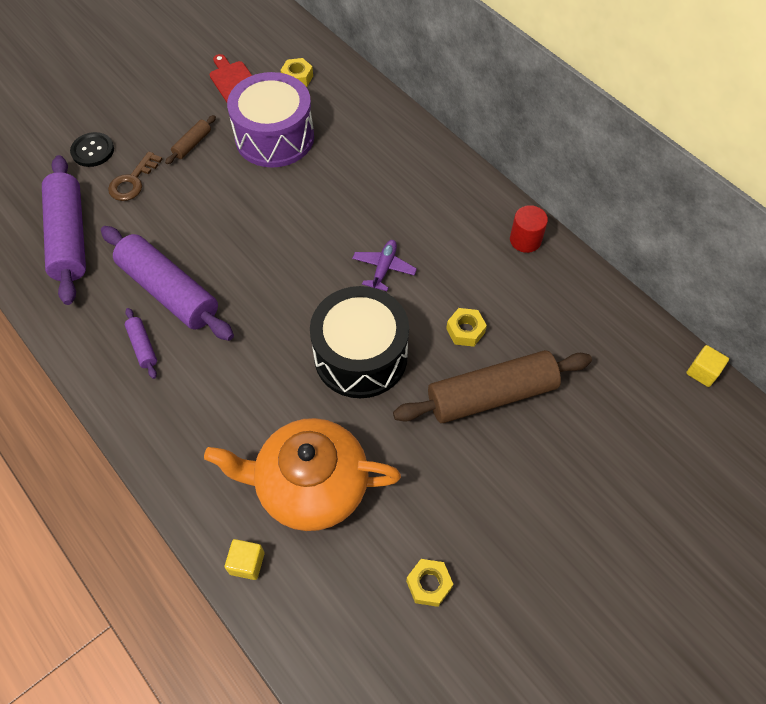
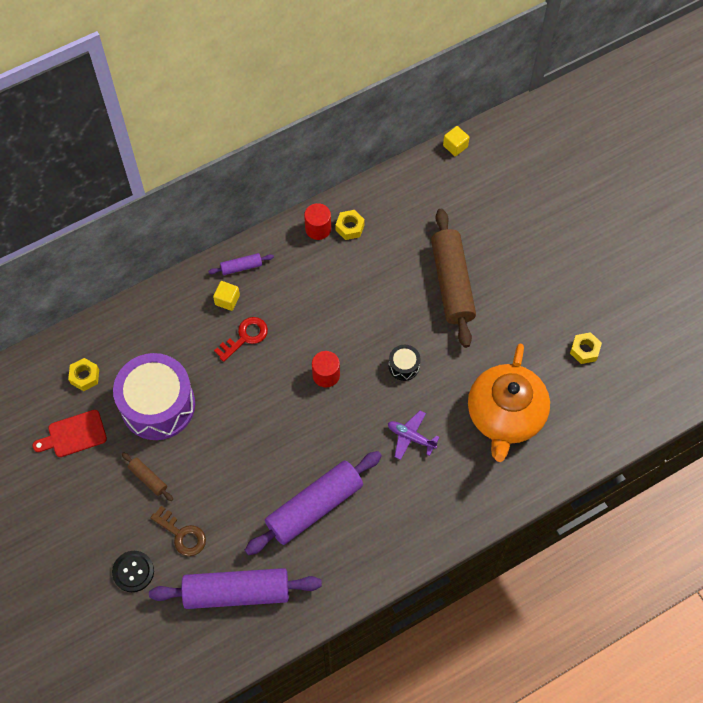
camera: 80 degrees left, 5 degrees up
purple rolling pin [125,308,157,379] -> purple rolling pin moved to [208,253,274,275]
yellow cube [225,539,265,580] -> yellow cube moved to [213,281,240,311]
black drum [310,286,409,398] -> black drum [389,345,421,381], size x0.42
purple plane [352,240,417,291] -> purple plane moved to [388,410,440,460]
yellow nut [446,308,487,347] -> yellow nut moved to [336,210,365,240]
none -> red key [214,317,268,362]
none -> red cylinder [312,351,340,388]

